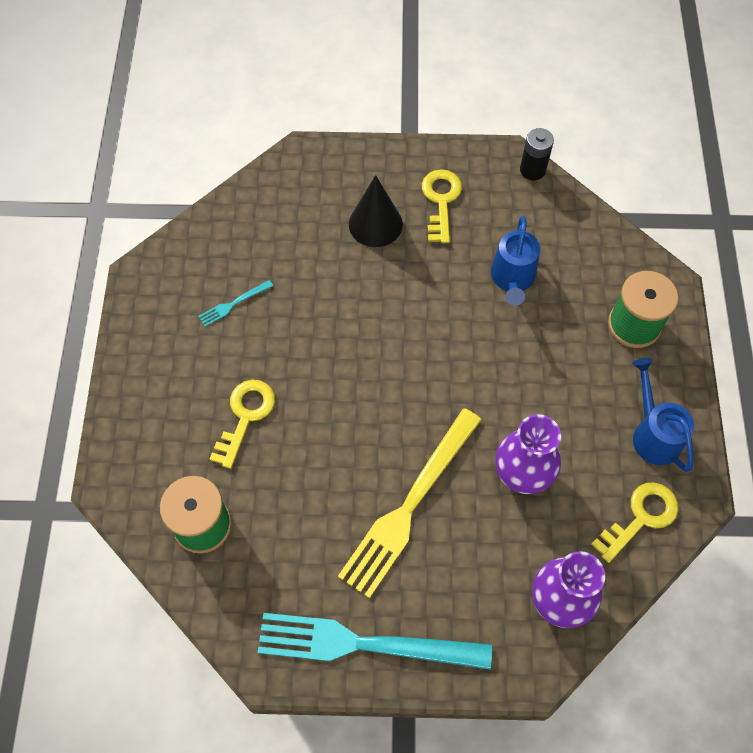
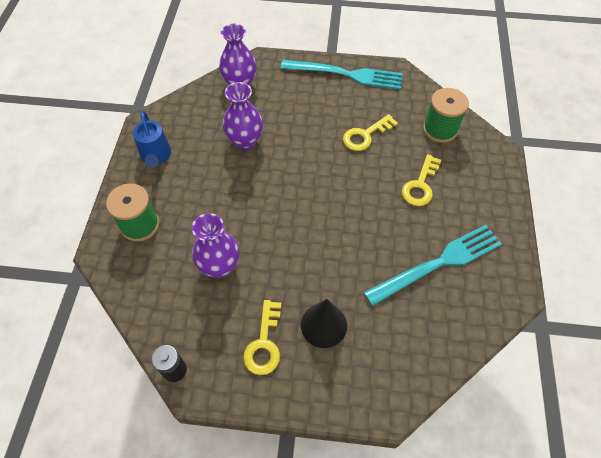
camera: 175 degrees left, 5 degrees down
turquoise fork [198,280,273,327] -> turquoise fork [364,225,502,306], size x2.46
yellow fork [338,408,481,599] -> none
blue watering can [491,216,540,306] -> purple vase [192,213,240,278]
yellow key [591,482,678,563] -> yellow key moved to [343,114,398,151]

